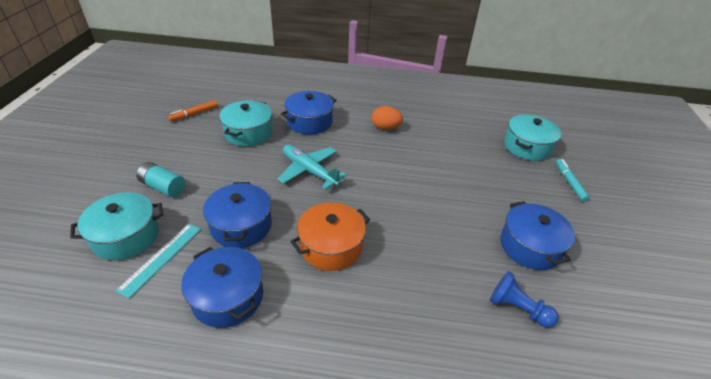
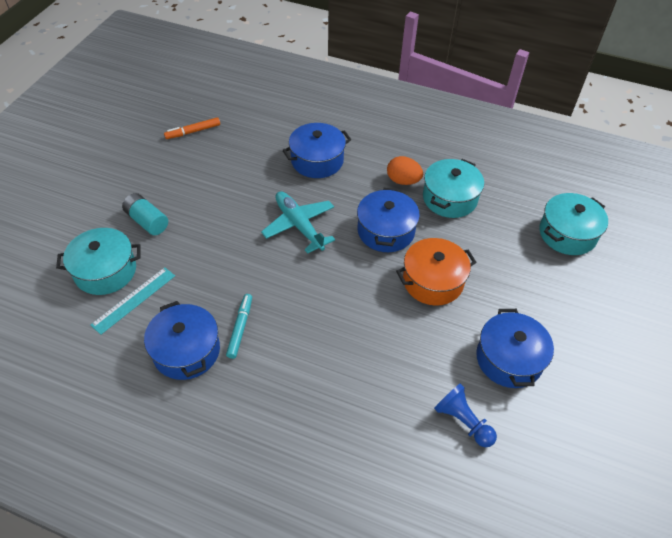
camera: 15 degrees right, 10 degrees up
blue pot [203,182,272,248] -> blue pot moved to [357,188,420,252]
turquoise pot [219,100,272,147] -> turquoise pot moved to [423,159,484,218]
orange pot [290,202,370,271] -> orange pot moved to [396,238,476,306]
turquoise marker [556,159,590,202] -> turquoise marker moved to [226,294,252,359]

